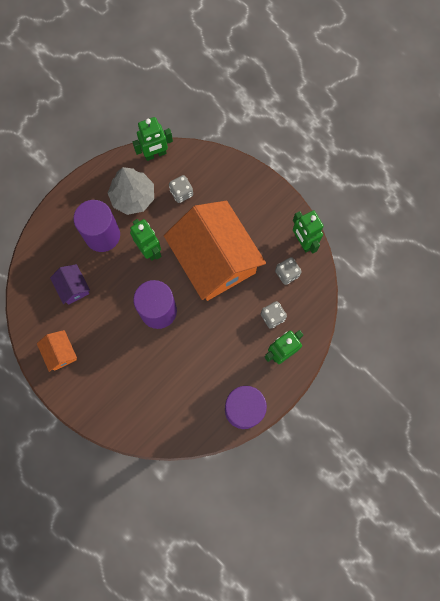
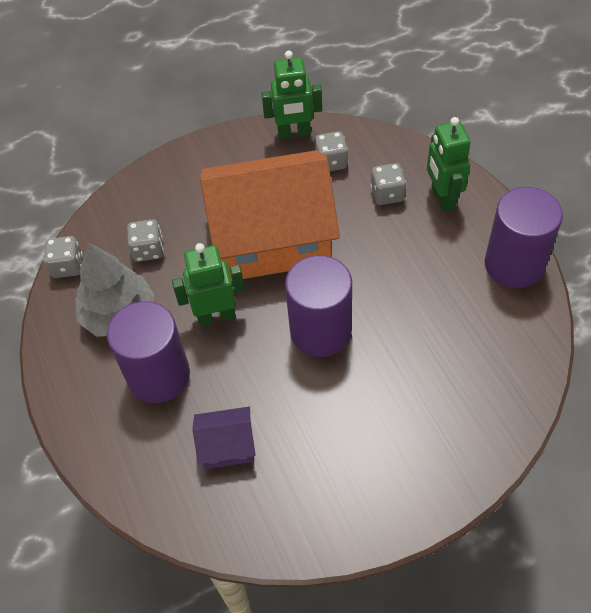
camera: 65 degrees left, 20 degrees down
orange house [37,330,77,372] -> none
green robot [133,117,173,161] -> grey dice [44,236,83,278]

